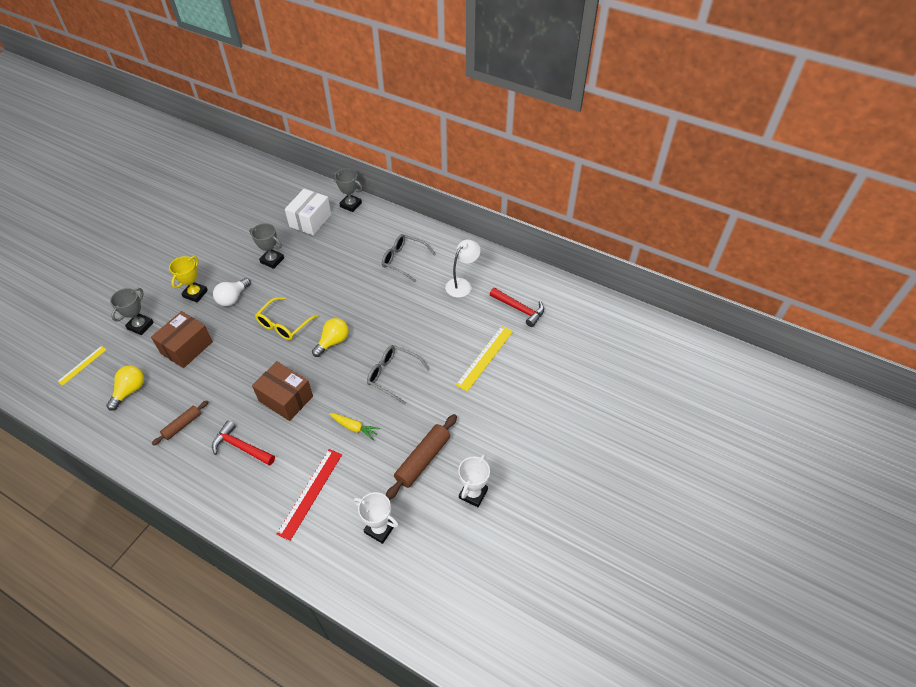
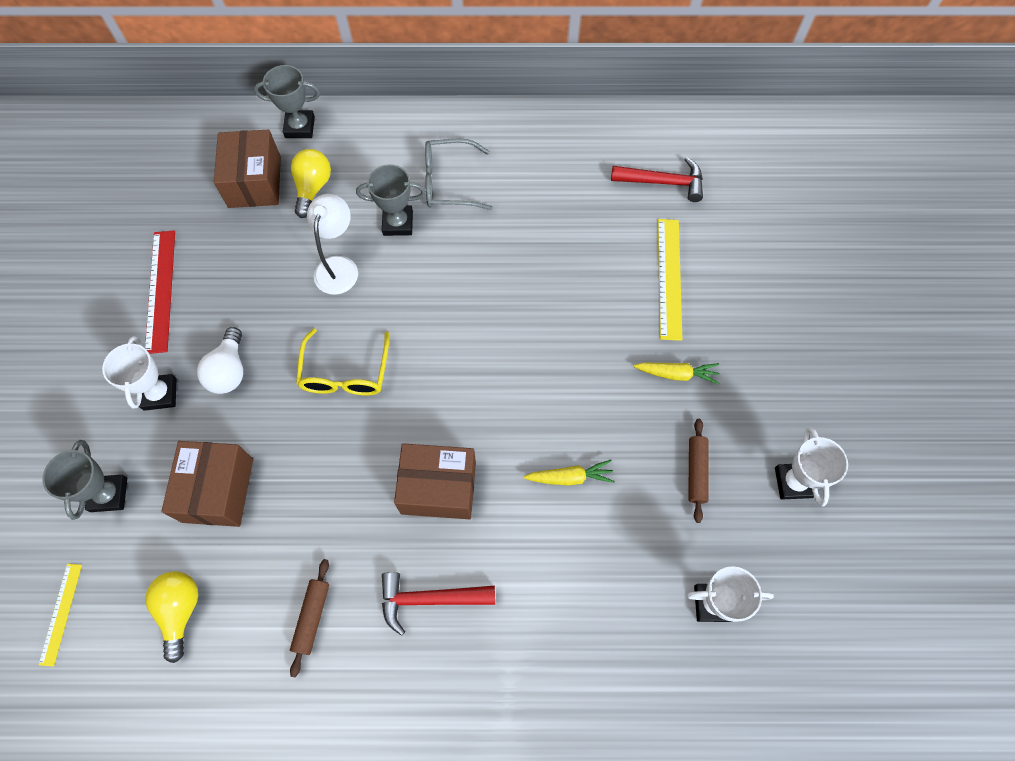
camera: 30 degrees left, 15 degrees up
yellow trophy [169,256,208,302] -> white trophy [102,336,177,411]
grey trophy [249,223,284,269] -> grey trophy moved to [356,164,426,236]
red ruler [276,449,342,541] -> red ruler moved to [145,230,175,354]
white box [285,189,331,235] -> brown box [214,129,281,208]
yellow light bulb [312,318,349,357] -> yellow light bulb moved to [291,149,331,218]
grey glasses [367,345,430,405] -> none
brown rolling pin [386,414,457,500] -> brown rolling pin [688,419,708,523], size x0.61
white lamp [445,239,481,298] -> white lamp moved to [307,194,358,295]
none -> yellow carrot [633,363,719,384]

